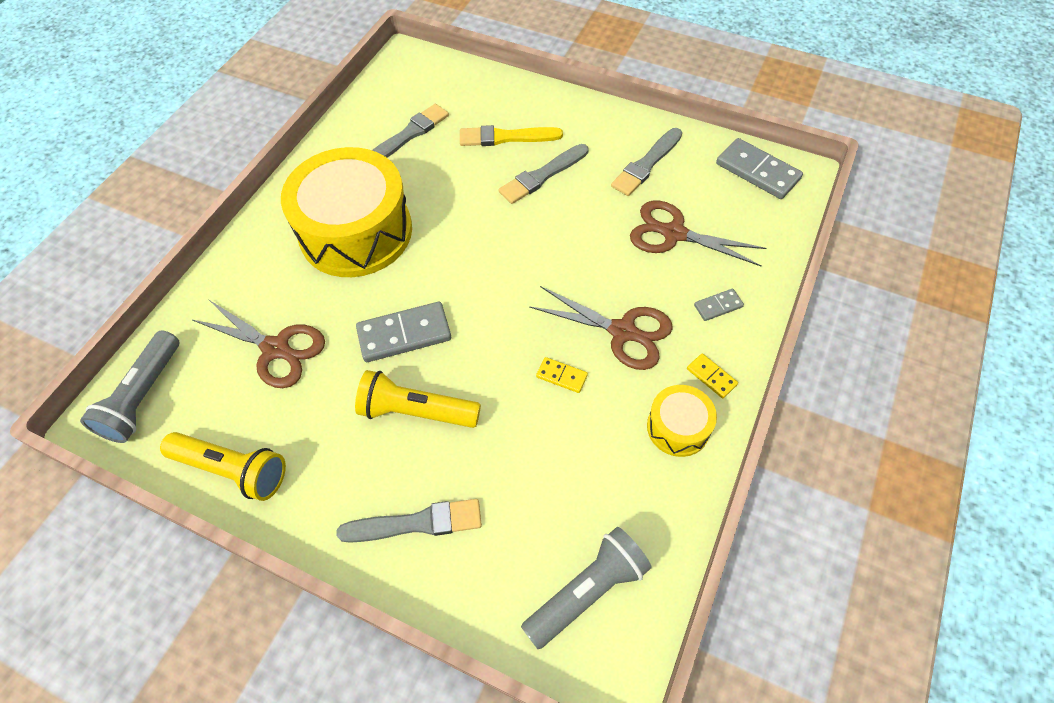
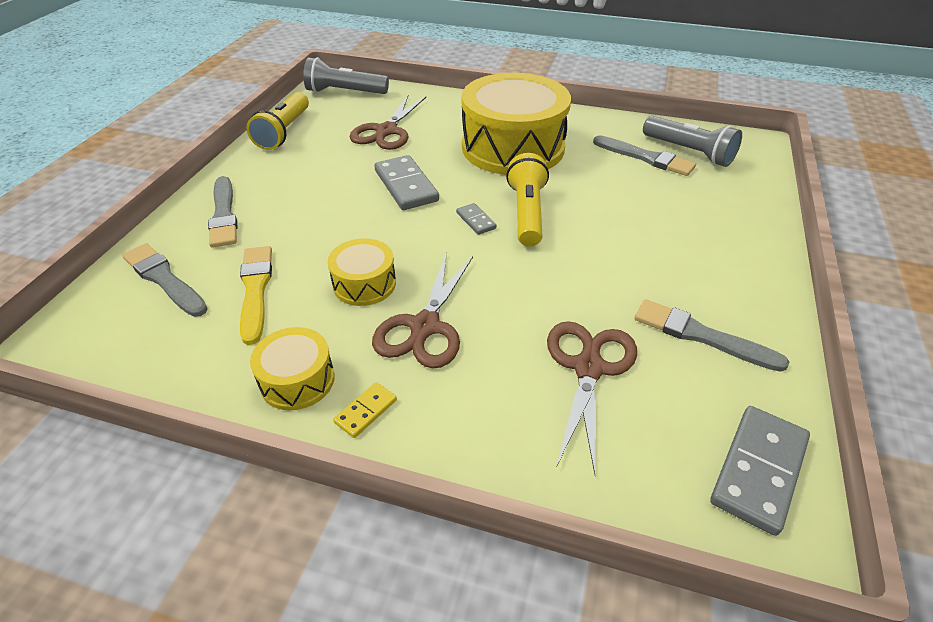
camera: 80 degrees right, 15 degrees down
yellow flashlight [355,370,481,428] -> yellow flashlight moved to [506,153,549,247]
yellow brush [460,125,563,146] -> yellow brush moved to [240,246,272,345]
grey brush [498,144,588,204] -> grey brush moved to [122,243,208,317]
grey flashlight [521,527,652,649] -> grey flashlight moved to [643,116,742,167]
yellow domino [536,357,588,393] -> yellow drum [328,238,396,306]
grey domino [694,289,744,321] -> grey domino moved to [456,203,497,235]

